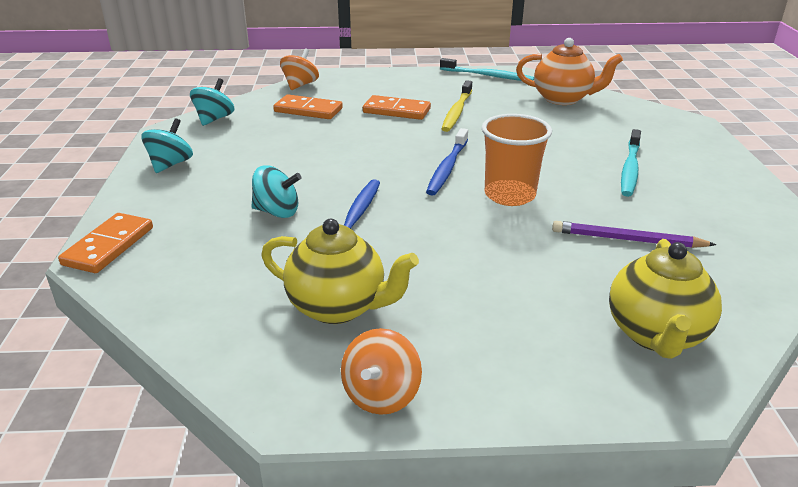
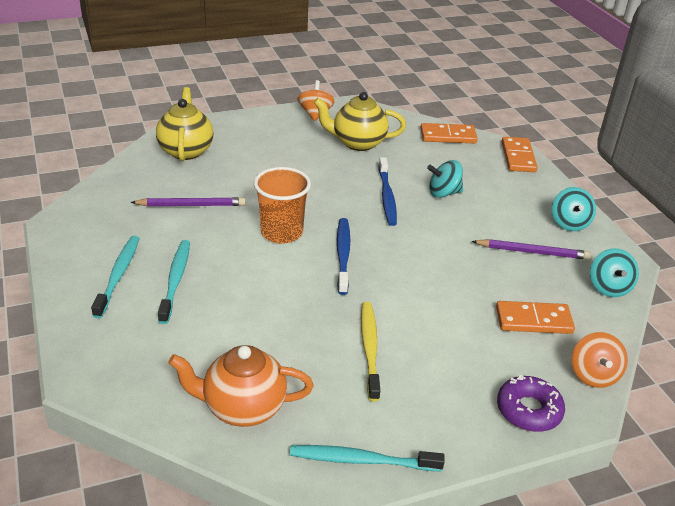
camera: 160 degrees right, 5 degrees up
orange domino [363,95,431,120] -> orange domino moved to [421,123,478,144]
none -> turquoise toothbrush [91,236,140,318]
none -> purple pencil [471,239,591,260]
none -> purple donut [497,375,565,432]

